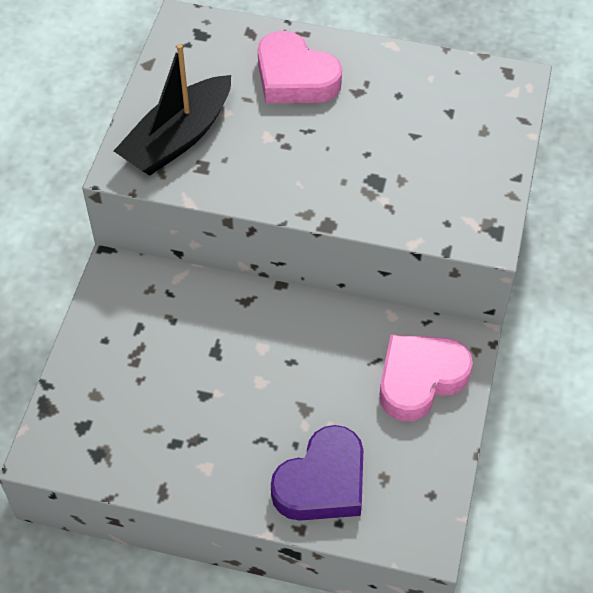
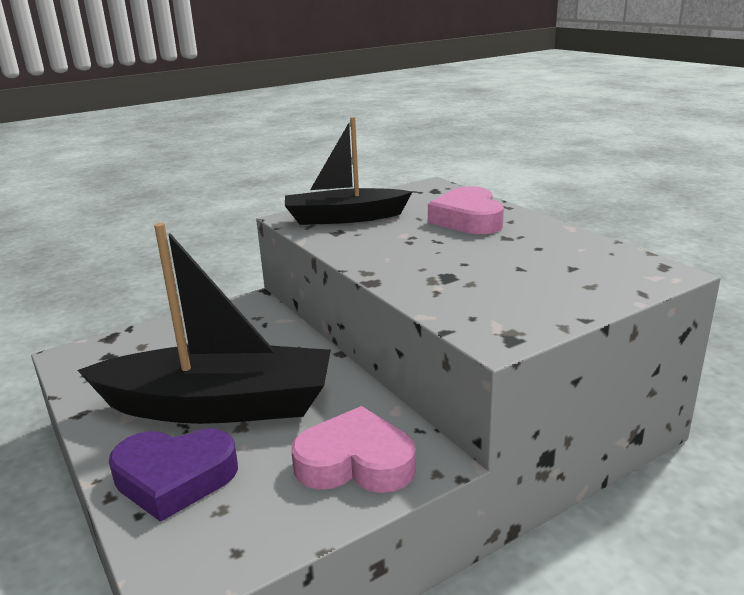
camera: 45 degrees right, 30 degrees down
none -> black boat [77,223,331,424]

